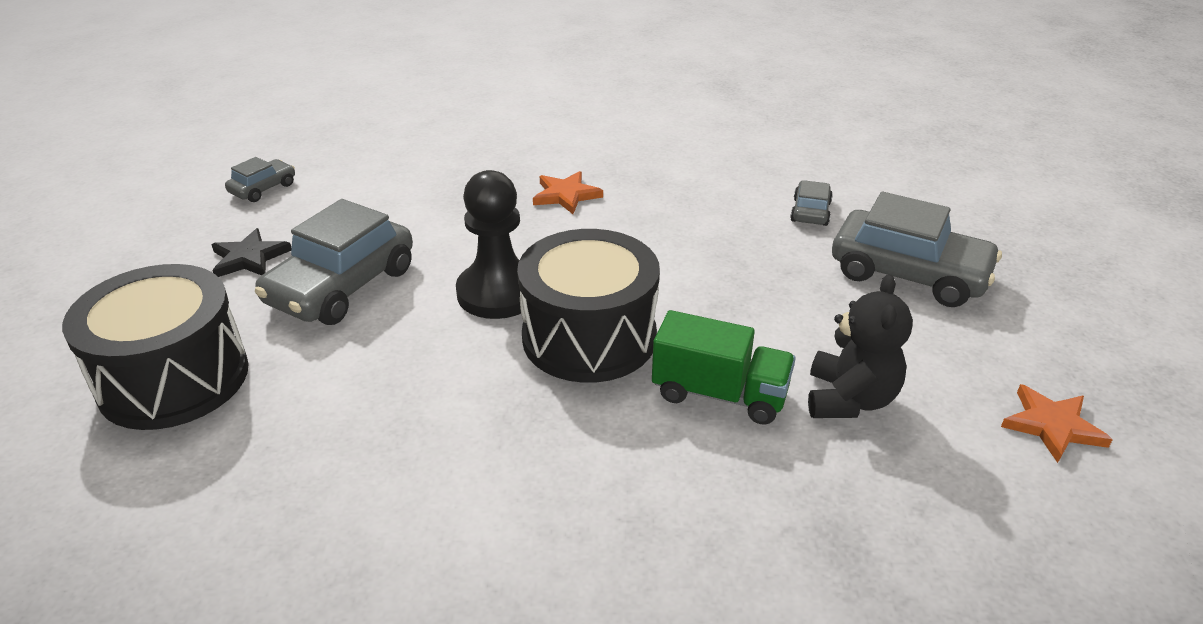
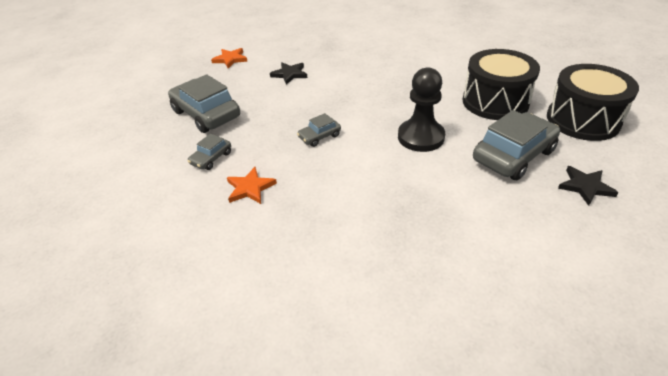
camera: 160 degrees left, 5 degrees up
grey car [225,157,295,202] -> grey car moved to [297,113,341,147]
black drum [517,229,660,383] -> black drum moved to [462,49,540,120]
orange star [533,171,603,214] -> orange star moved to [227,167,277,204]
green truck [652,310,796,425] -> none
black teddy bear [808,274,913,418] -> black star [270,62,307,85]

